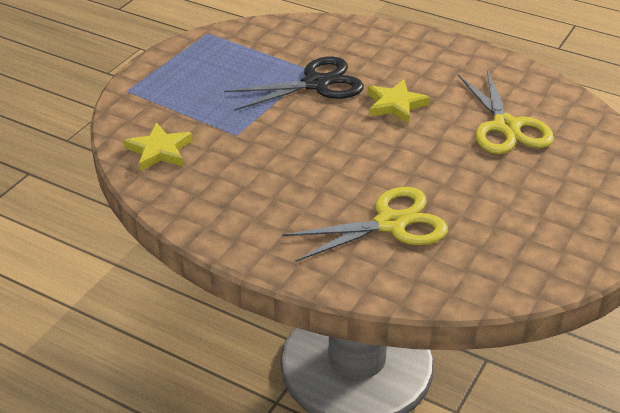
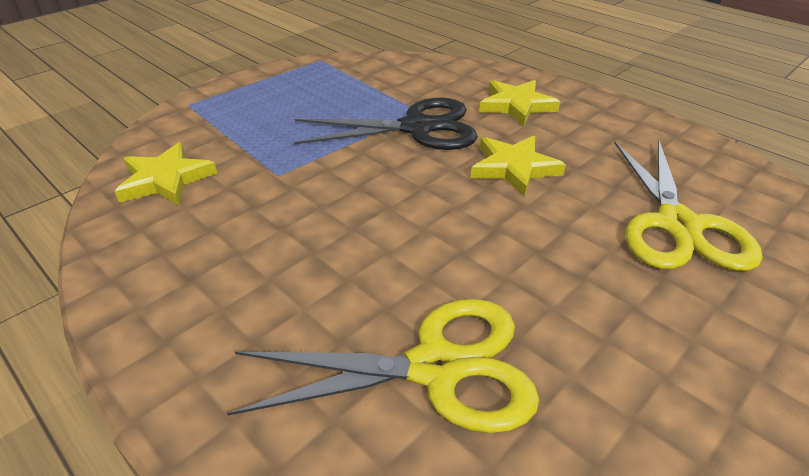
camera: 15 degrees right, 0 degrees up
none -> yellow star [479,80,560,126]

